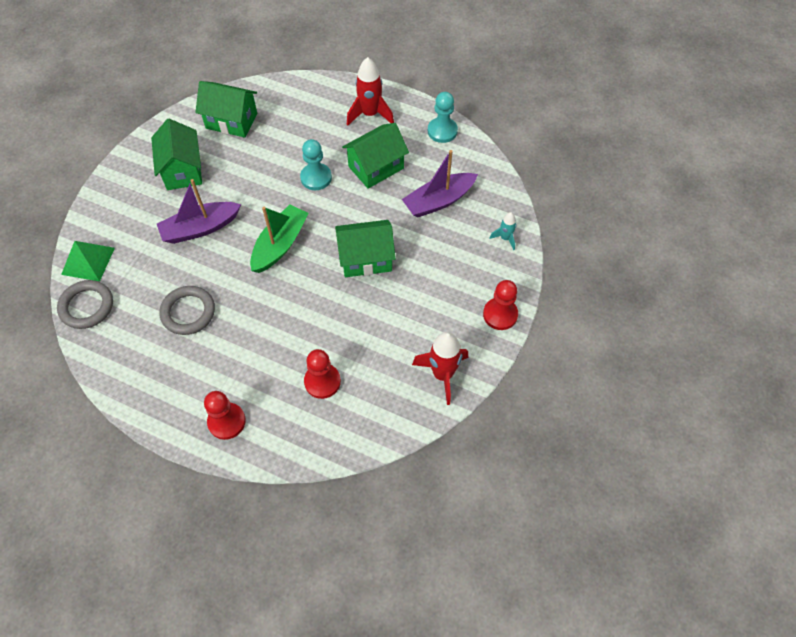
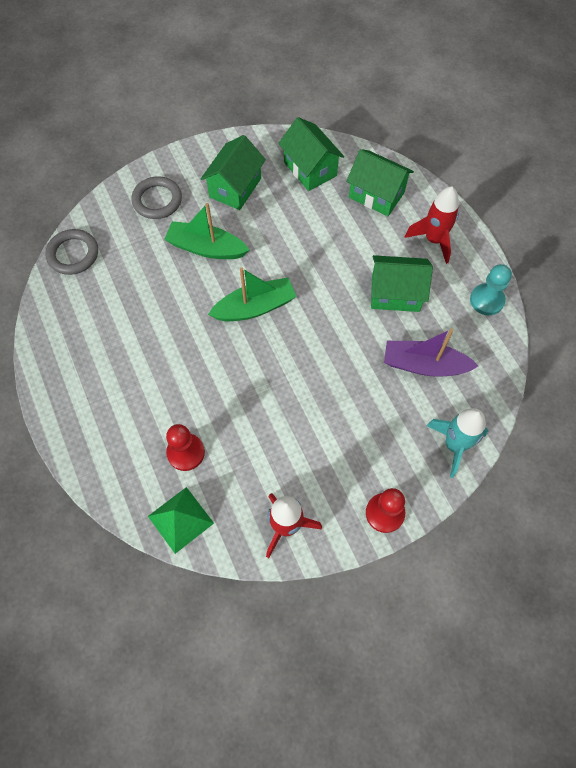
camera: 40 degrees right, 5 degrees up
green pyramid [61,241,115,281] -> green pyramid moved to [148,487,214,554]
purple boat [157,179,241,244] -> green boat [164,203,249,259]
grey ring [159,286,215,335] -> grey ring moved to [131,176,182,219]
red pawn [204,391,246,440] -> none
turquoise pawn [300,139,332,190] -> none
green house [335,220,396,277] -> green house moved to [346,149,414,216]
turquoise rocket [489,212,517,250] -> turquoise rocket [427,408,488,478], size x1.86

